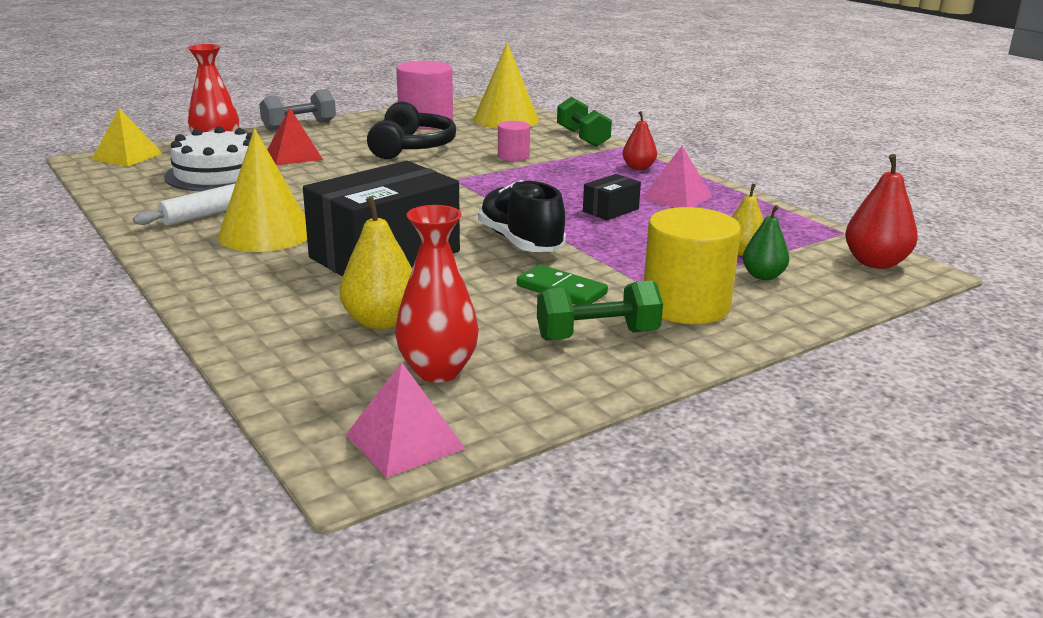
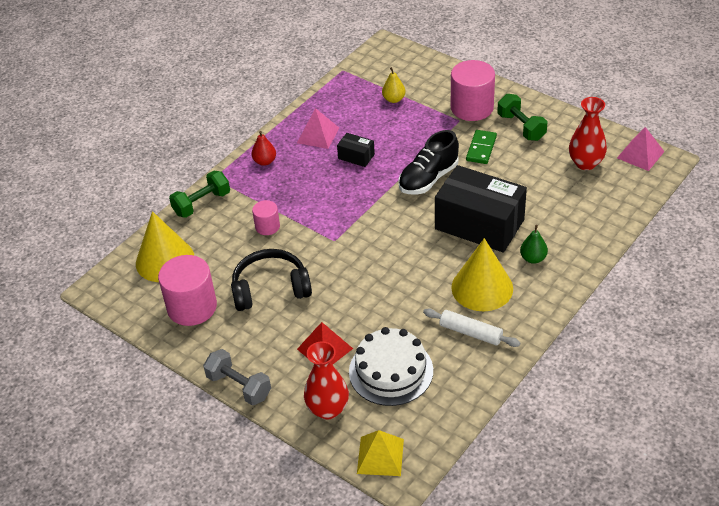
camera: 105 degrees left, 20 degrees up
yellow pear [340,197,412,330] -> none
yellow cylinder [644,207,741,324] -> pink cylinder [451,60,495,121]
green pear [743,205,789,280] -> green pear moved to [520,225,548,264]
red pear [845,154,918,269] -> none

